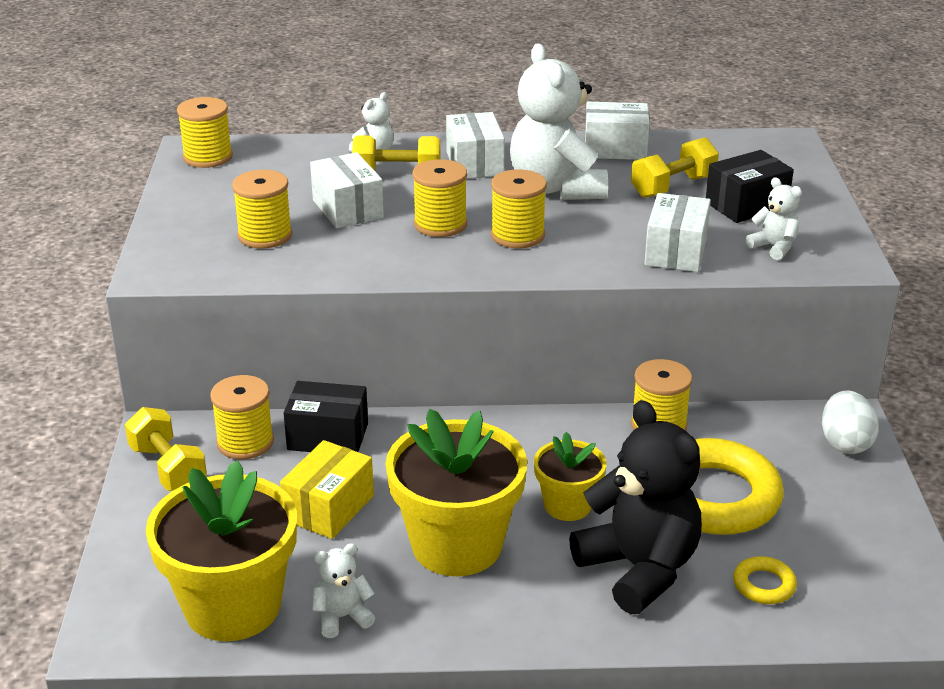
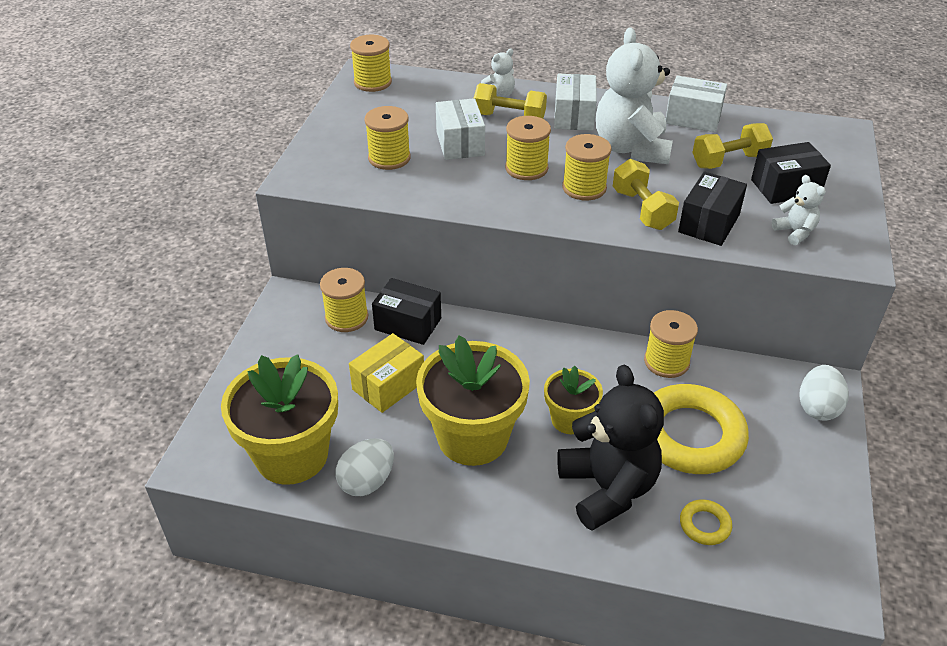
camera: 15 degrees right, 10 degrees up
yellow dumbbell [125,407,207,491] -> yellow dumbbell moved to [613,159,679,230]
white teddy bear [312,543,375,638] -> white egg [336,439,394,496]
white box [644,193,711,272] -> black box [678,171,747,246]

